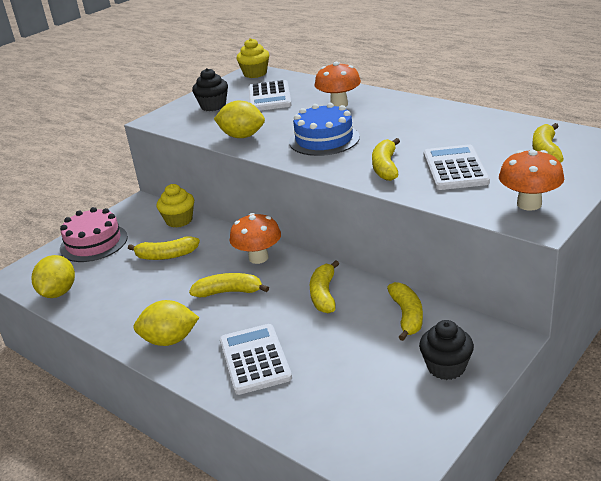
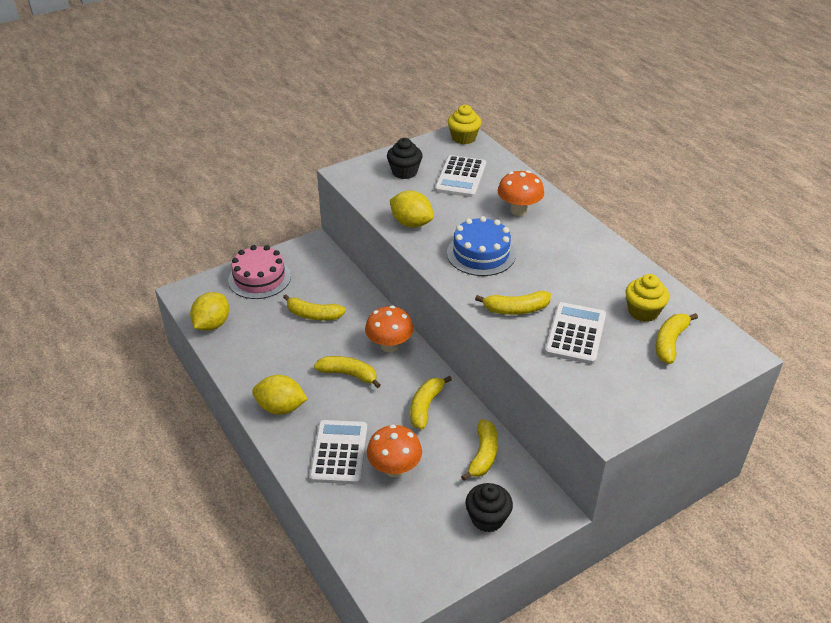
camera: 15 degrees right, 10 degrees up
yellow cupcake [157,184,194,227] -> yellow cupcake moved to [625,274,669,322]
yellow banana [372,138,400,181] -> yellow banana turned 120 degrees counterclockwise [475,291,551,315]
orange mushroom [499,150,564,211] -> orange mushroom moved to [367,424,422,477]

